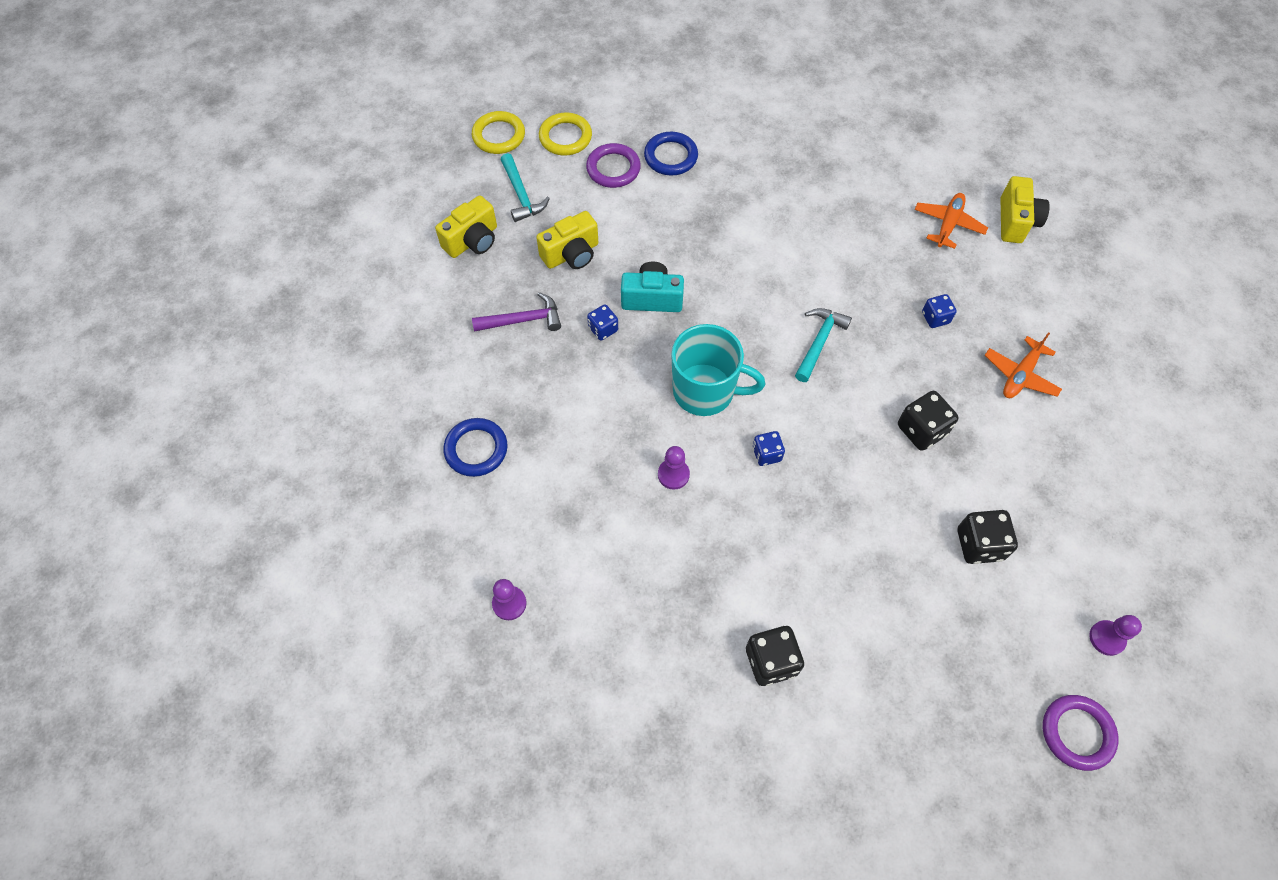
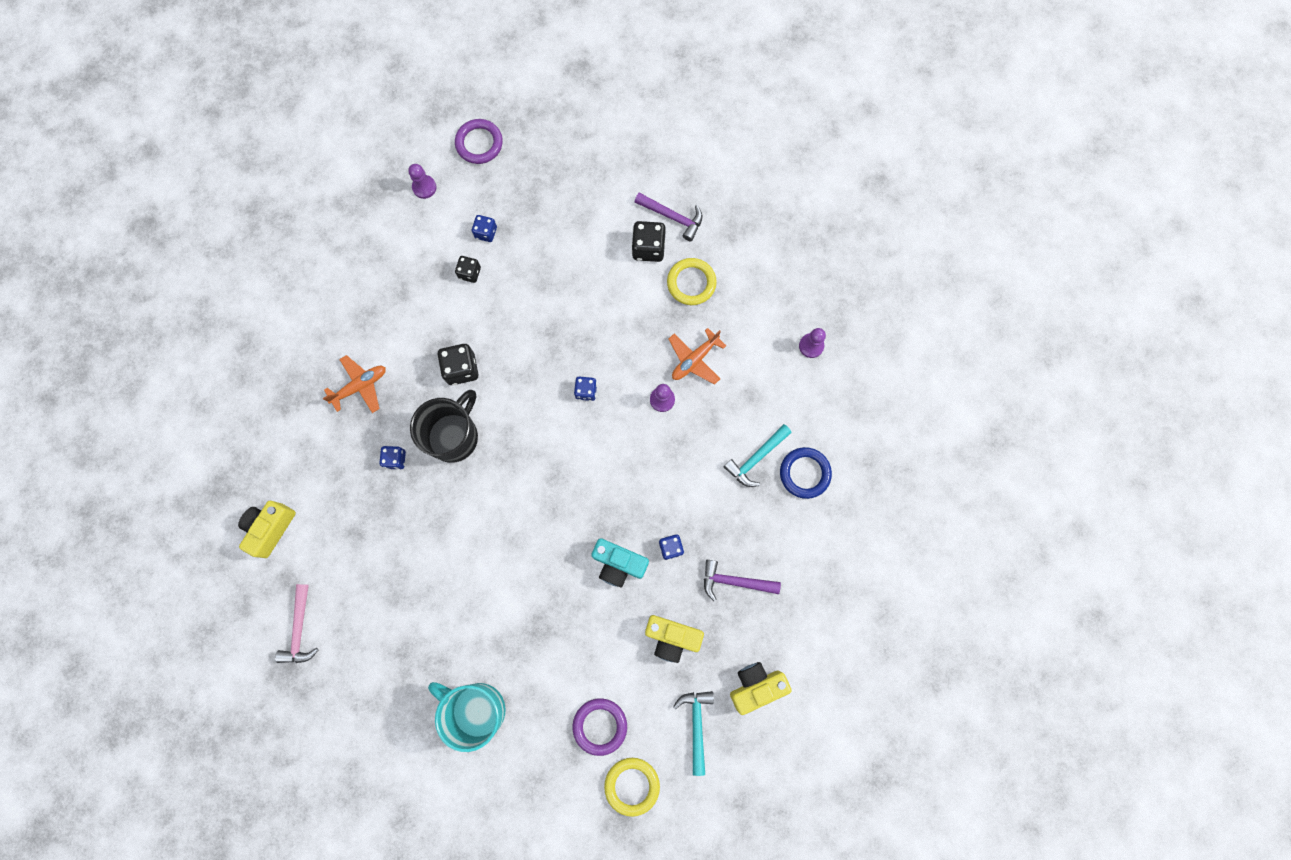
camera: 160 degrees left, 15 degrees up
yellow ring [472,111,525,154] -> yellow ring moved to [667,258,717,305]
yellow camera [536,211,598,269] -> yellow camera turned 150 degrees counterclockwise [645,615,704,663]
blue ring [644,132,698,176] -> none
turquoise mug [671,324,765,416] -> turquoise mug moved to [428,682,506,752]
turquoise hammer [795,308,852,382] -> turquoise hammer moved to [724,424,792,487]
orange plane [914,193,988,249] -> orange plane moved to [669,328,726,384]
black dice [958,510,1018,564] -> black dice [455,256,481,283], size x0.63
none -> pink hammer [275,584,319,663]
none -> black mug [410,390,478,463]
none -> blue dice [472,215,497,242]
none -> purple hammer [635,193,703,241]

